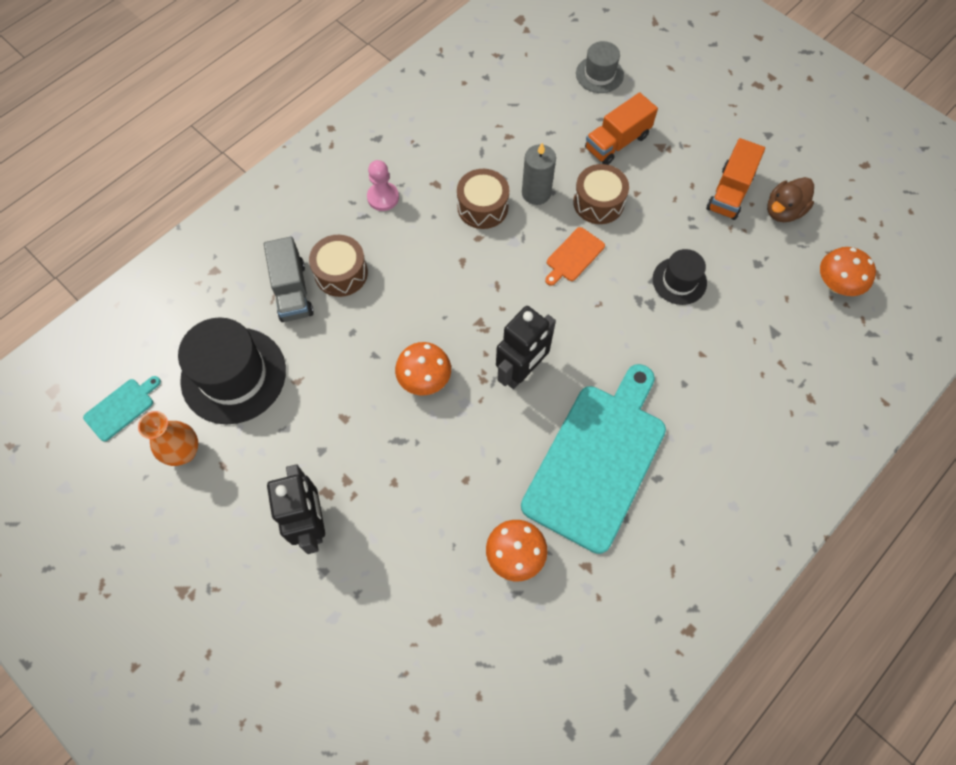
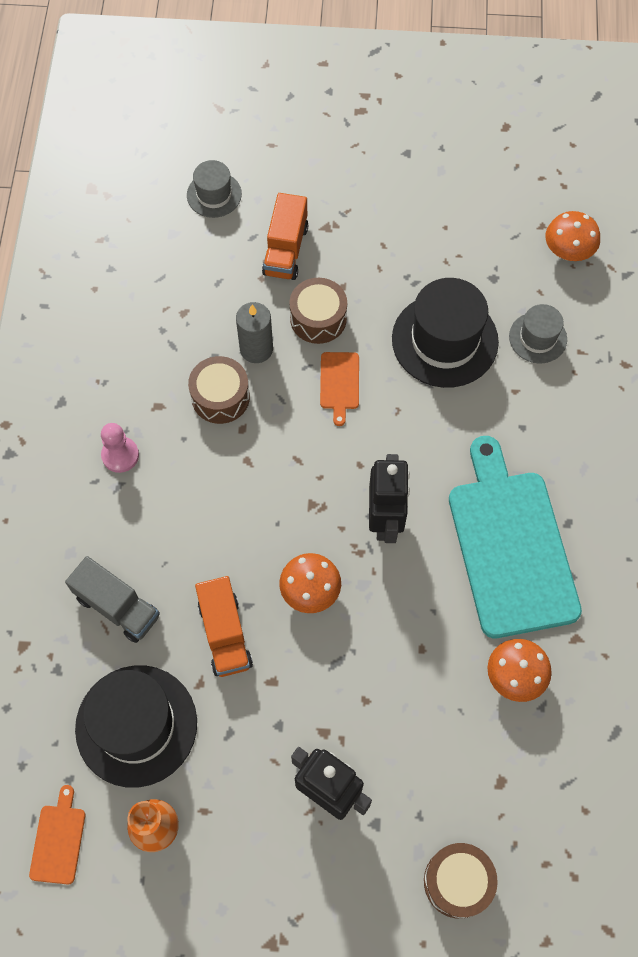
camera: 40 degrees left, 0 degrees up
turquoise cutting board [83,376,161,442] -> orange cutting board [29,785,85,884]
brown drum [309,235,368,297] -> brown drum moved to [424,843,498,919]
black hat [653,249,707,305] -> black hat [392,278,499,388], size x1.83
orange truck [706,138,765,220] -> orange truck moved to [195,576,253,677]
brown duck [767,177,814,222] -> none
none -> grey hat [509,304,567,363]

